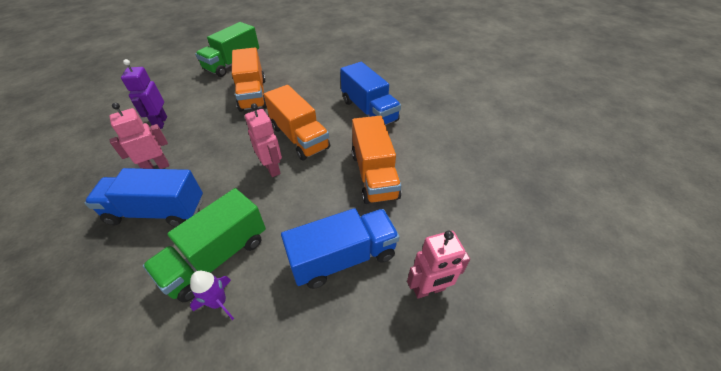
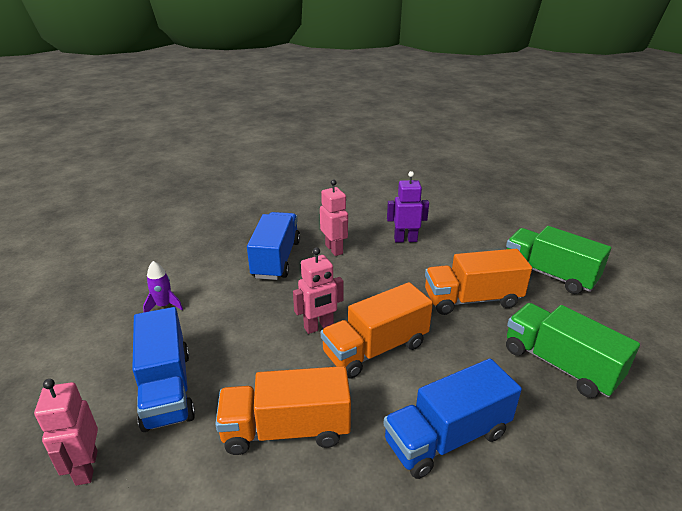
camera: 95 degrees right, 15 degrees down
green truck [143,188,266,302] -> green truck moved to [506,303,640,398]

